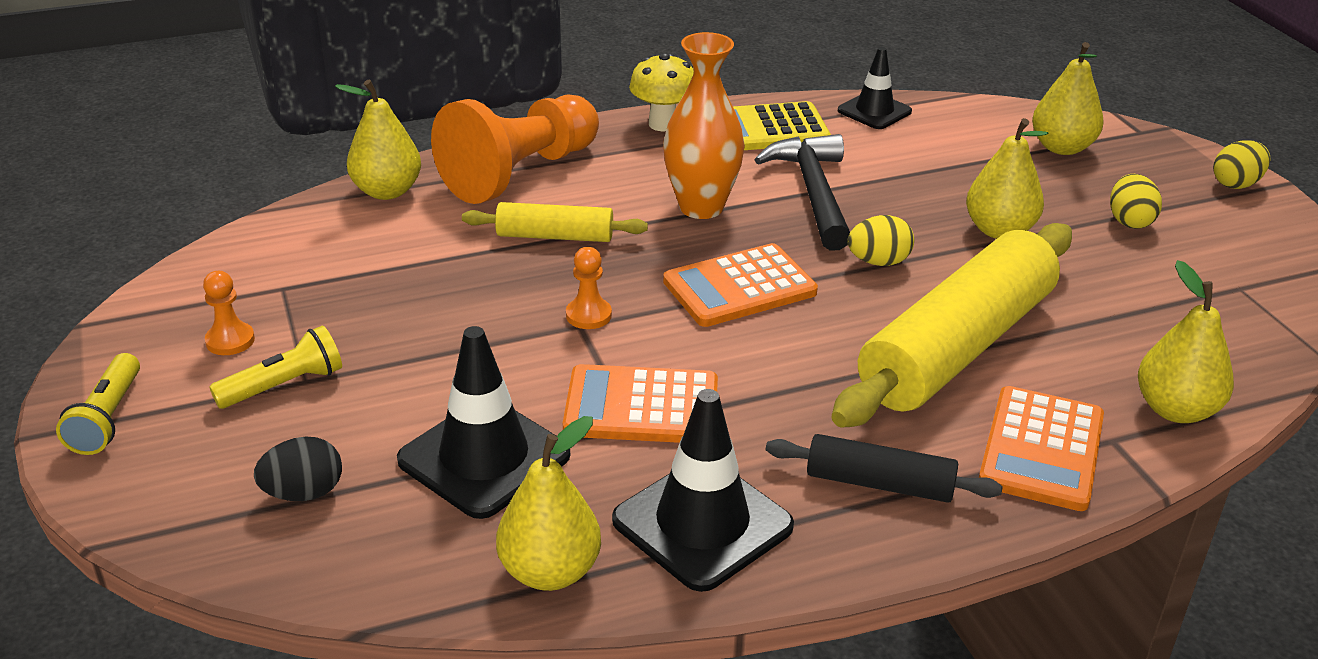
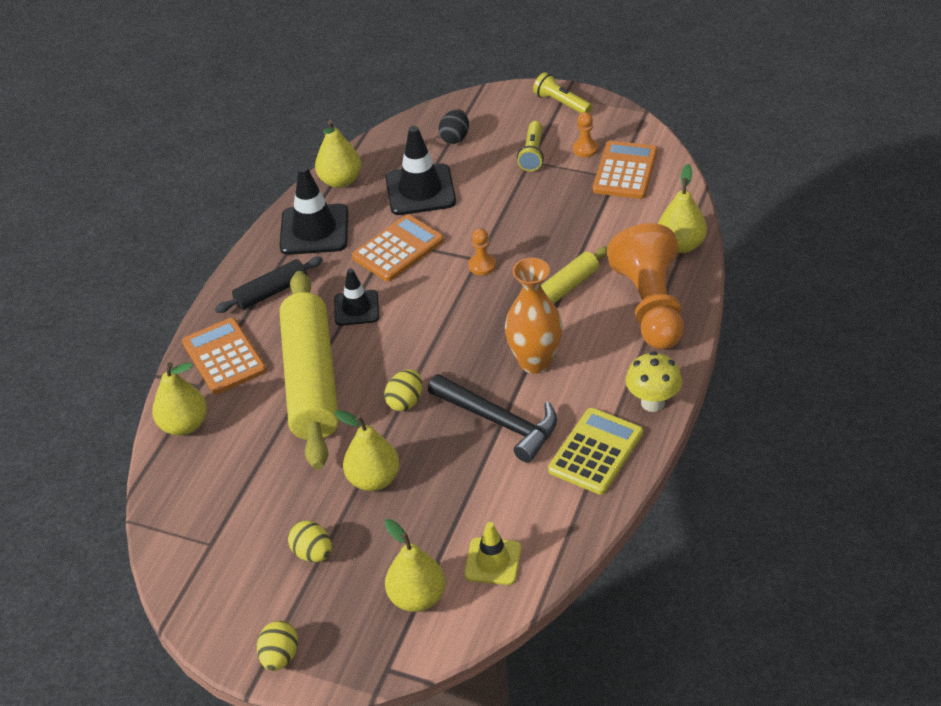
camera: 135 degrees right, 10 degrees up
orange calculator [663,243,818,327] -> orange calculator moved to [593,141,658,199]
black traffic cone [838,47,912,129] -> black traffic cone moved to [334,268,379,326]
none -> yellow traffic cone [464,522,521,585]

